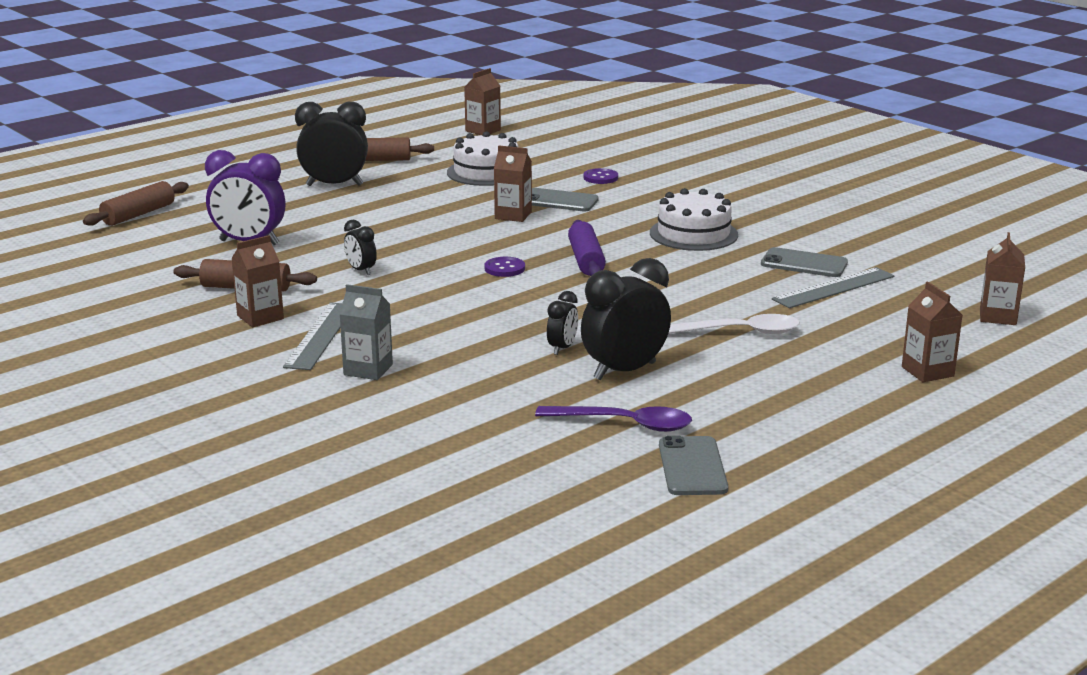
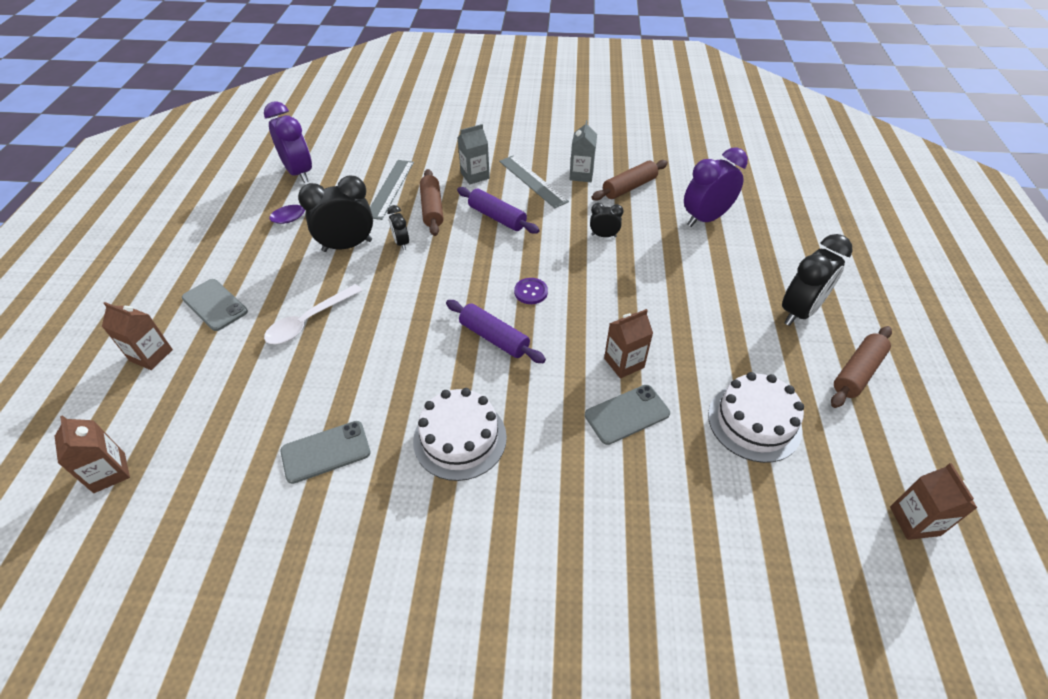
camera: 135 degrees right, 25 degrees up
brown rolling pin [83,181,189,226] -> brown rolling pin moved to [420,169,443,236]
brown carton [231,235,284,327] -> grey carton [569,120,597,182]
black clock [581,258,671,380] -> black clock turned 120 degrees counterclockwise [298,176,373,252]
purple button [583,168,618,184] -> none
grey phone [659,436,728,495] -> grey phone moved to [182,279,248,331]
grey ruler [772,267,895,308] -> grey ruler moved to [370,160,414,220]
none -> purple clock [264,101,312,183]
none -> purple rolling pin [457,187,540,234]

